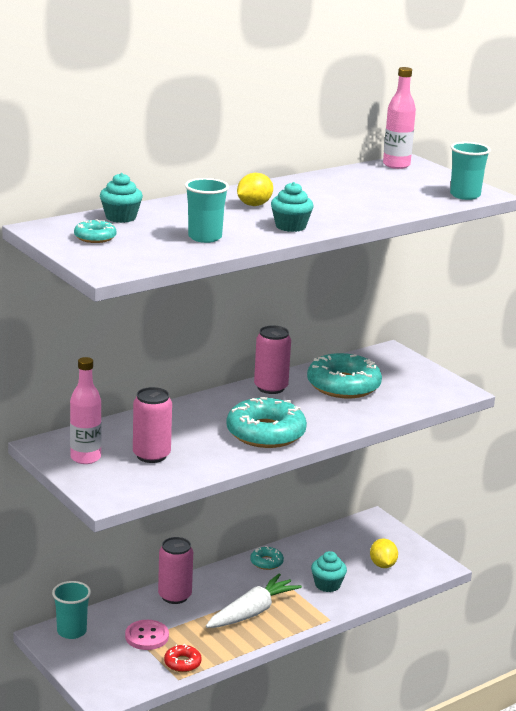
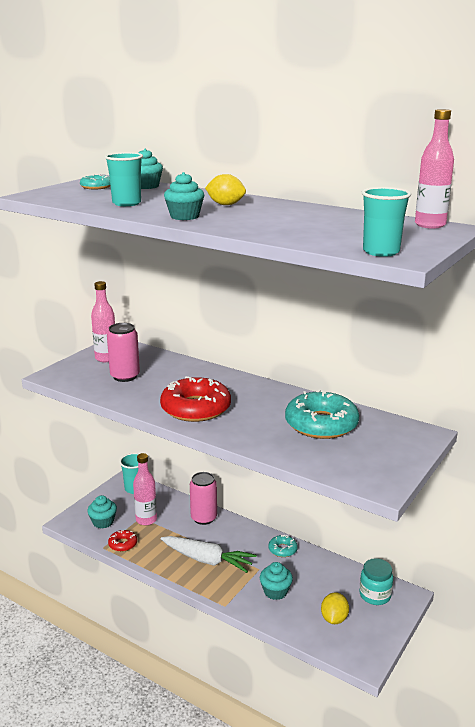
camera: 70 degrees right, 0 degrees up
pink button [125,620,169,650] -> pink bottle [133,453,157,525]
turquoise donut [226,397,307,448] -> red donut [160,376,231,422]
pink can [254,325,291,394] -> none
yellow lemon [370,538,398,568] -> yellow lemon turned 45 degrees counterclockwise [321,592,349,624]
none -> turquoise cupcake [87,495,117,529]
none -> turquoise jar [359,558,393,605]

